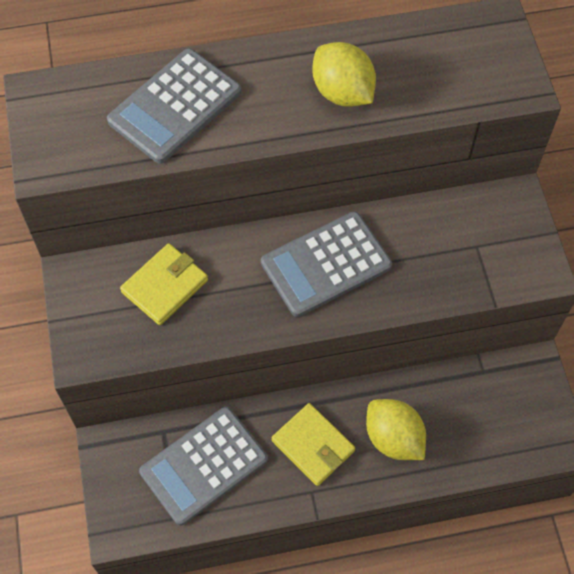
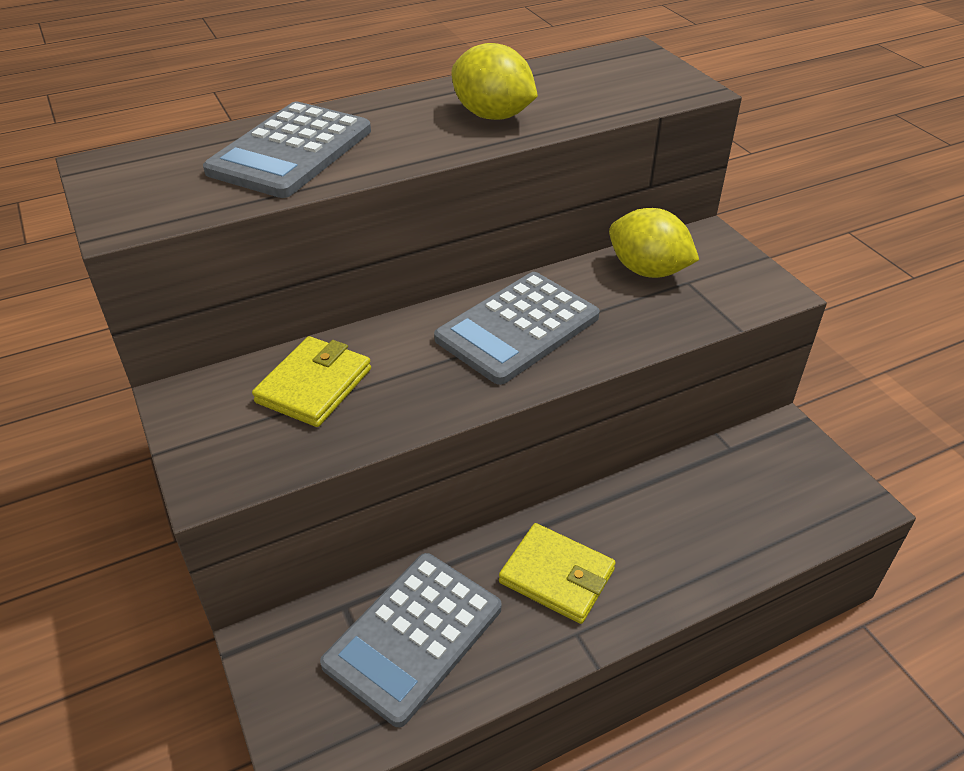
camera: 15 degrees left, 20 degrees down
yellow lemon [366,399,426,460] -> yellow lemon moved to [609,208,699,278]

